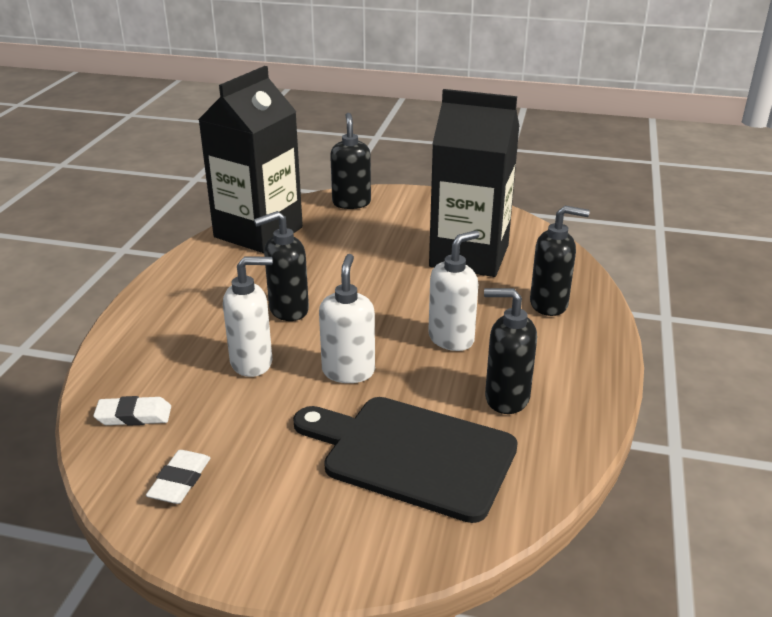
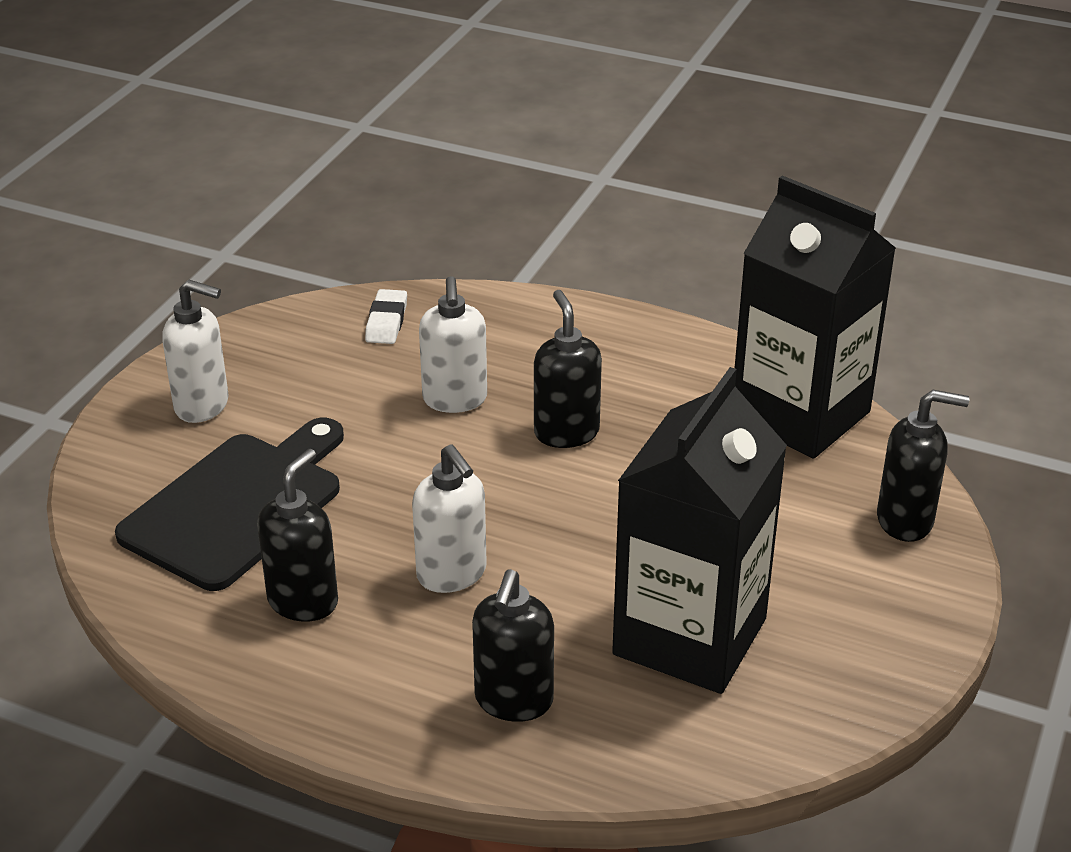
camera: 100 degrees right, 5 degrees up
white eraser [146,450,210,504] -> none
white soap dispenser [319,254,375,383] -> white soap dispenser moved to [162,280,229,423]

